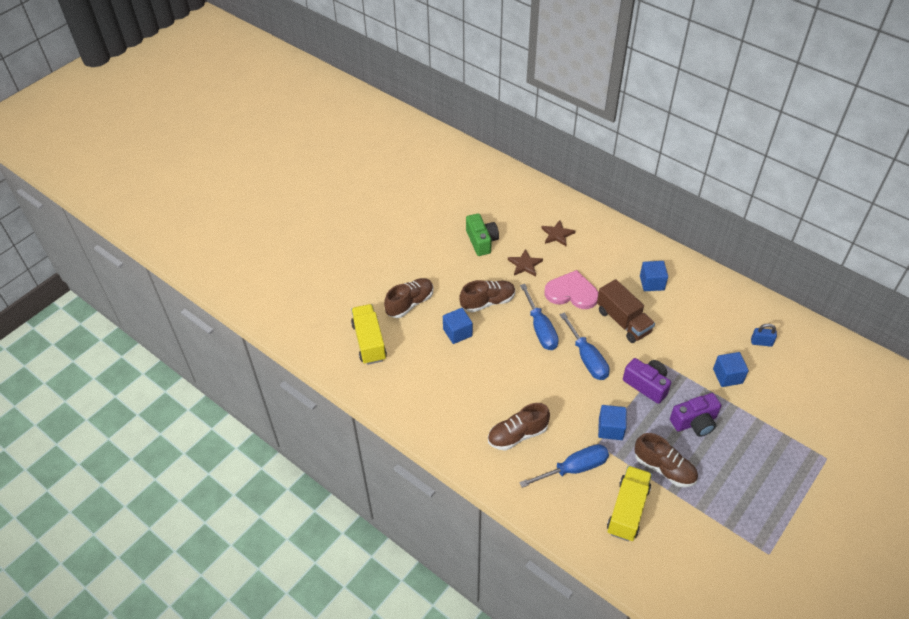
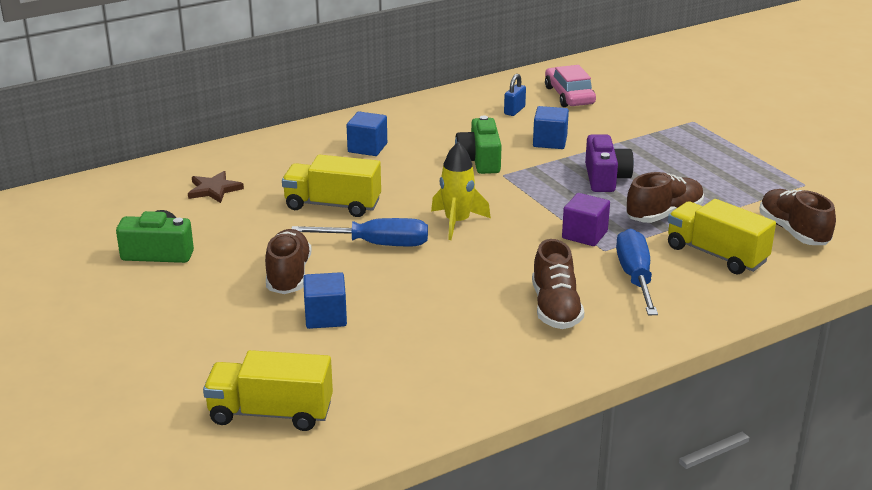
camera: 70 degrees left, 20 degrees down
brown shoe [384,278,433,318] -> brown shoe moved to [759,189,836,245]
brown star [508,249,543,276] -> none
pink heart [545,270,599,309] -> yellow truck [282,155,381,217]
blue screwdriver [560,313,610,380] -> yellow rocket [431,142,491,240]
brown truck [597,279,655,343] -> none
blue cube [598,405,627,440] -> purple cube [562,193,610,246]
purple camera [623,358,671,404] -> none
none -> green camera [455,115,502,174]
none -> pink car [545,65,596,107]

